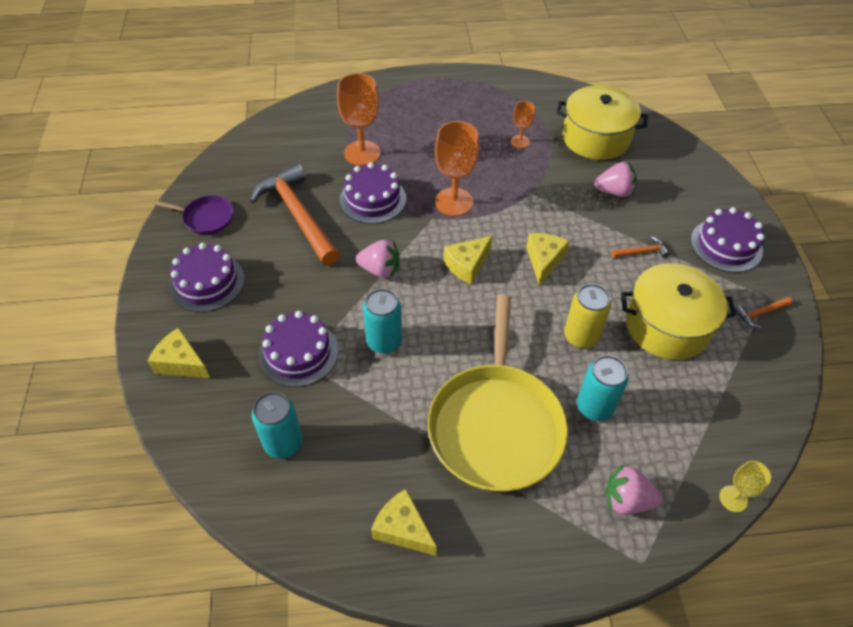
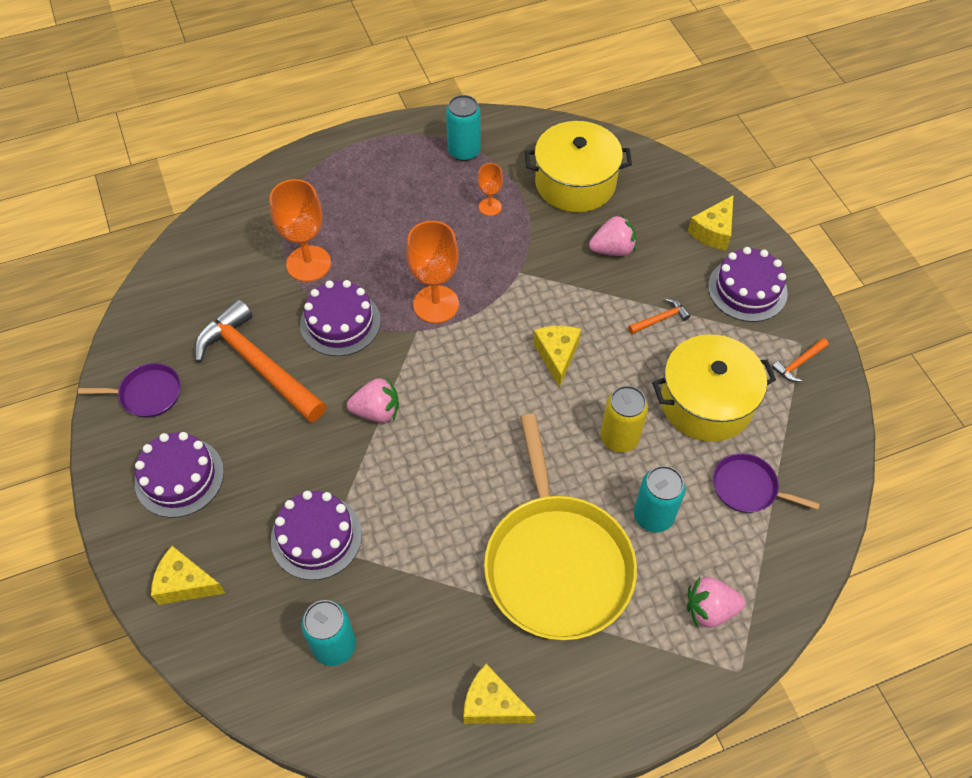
camera: 15 degrees left, 5 degrees up
turquoise can [363,289,402,353] -> turquoise can moved to [446,95,481,161]
yellow cheese [444,235,493,284] -> yellow cheese moved to [688,195,734,251]
yellow goblet [719,461,771,512] -> none
none -> purple pan [713,453,820,513]

